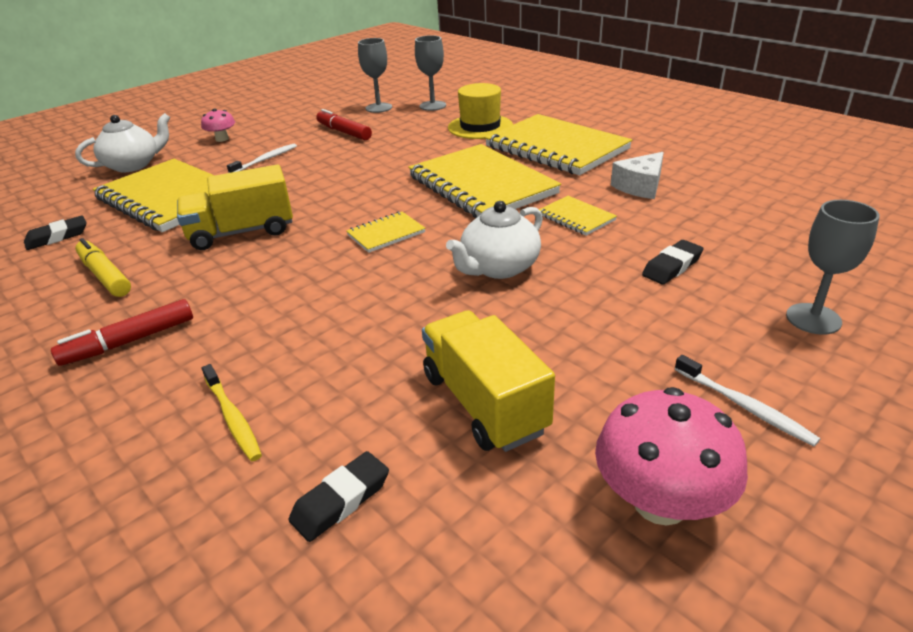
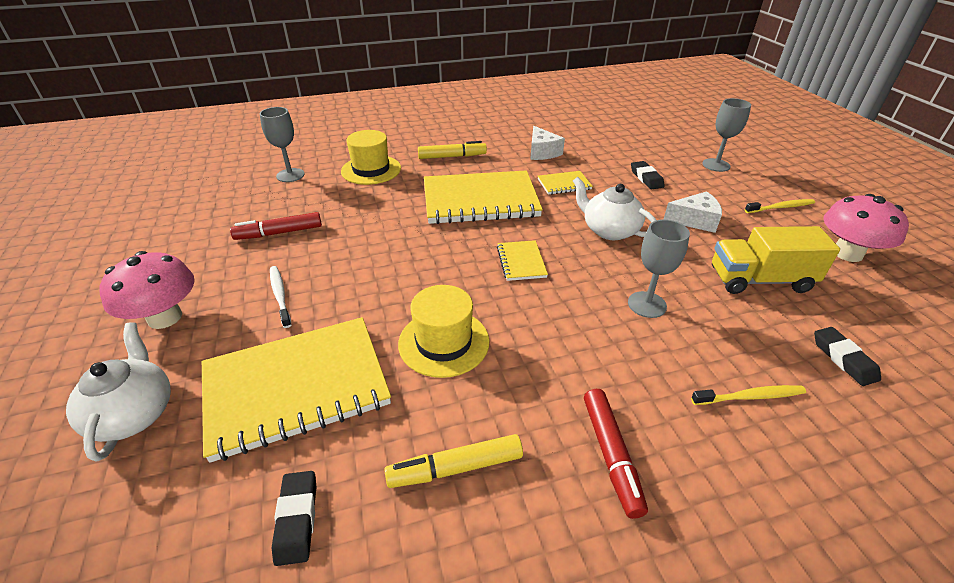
camera: 65 degrees left, 5 degrees up
yellow truck [177,165,293,250] -> yellow hat [398,285,490,378]
pink mushroom [201,108,235,142] -> pink mushroom [99,251,195,329], size x1.80
grey goblet [358,38,392,113] -> grey goblet moved to [628,219,690,318]
white teapot [446,201,543,279] -> white teapot turned 150 degrees clockwise [573,177,656,240]
yellow notebook [485,114,632,175] -> yellow marker [418,141,487,159]
white toothbrush [675,355,821,446] -> yellow toothbrush [745,199,815,213]
none -> white cheese [664,191,722,233]

